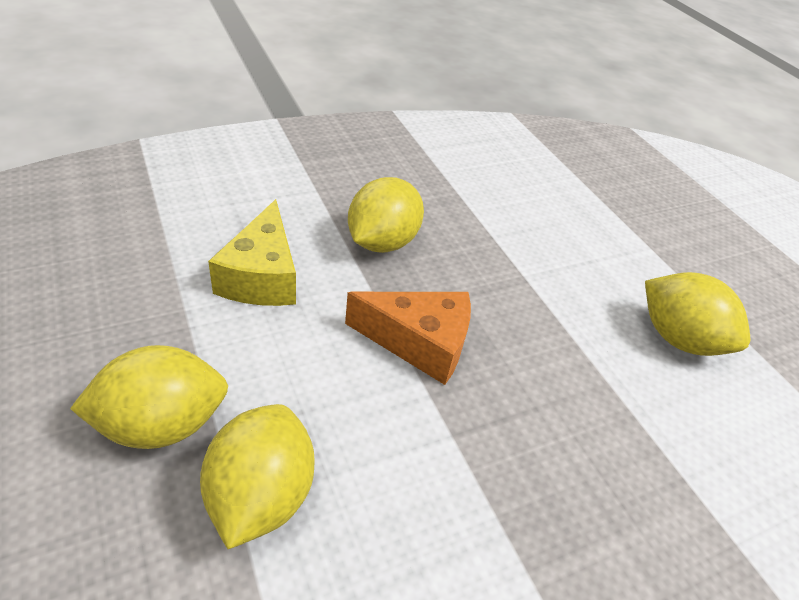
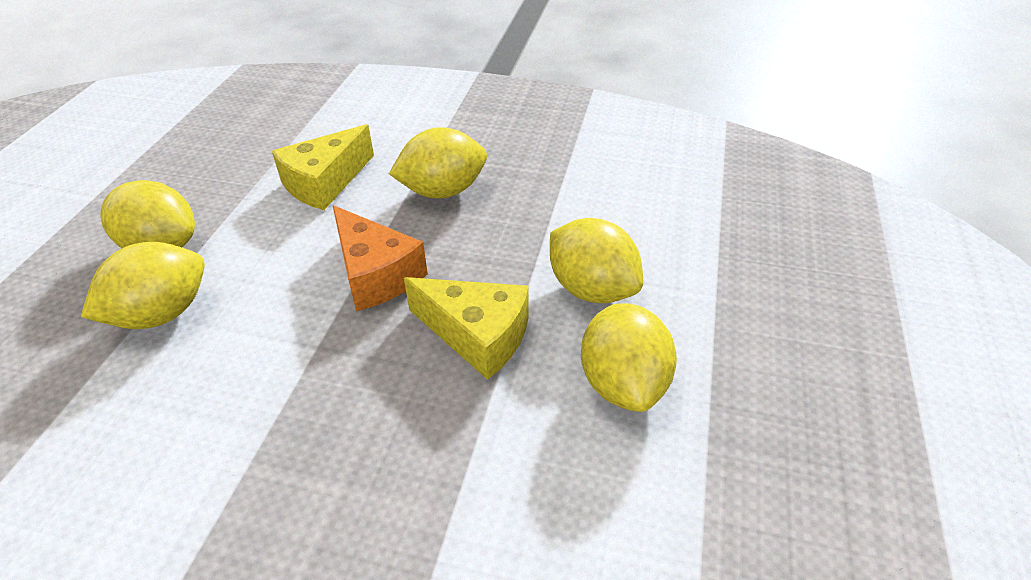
camera: 45 degrees right, 0 degrees up
none -> yellow cheese [404,277,529,380]
none -> yellow lemon [550,218,643,303]

